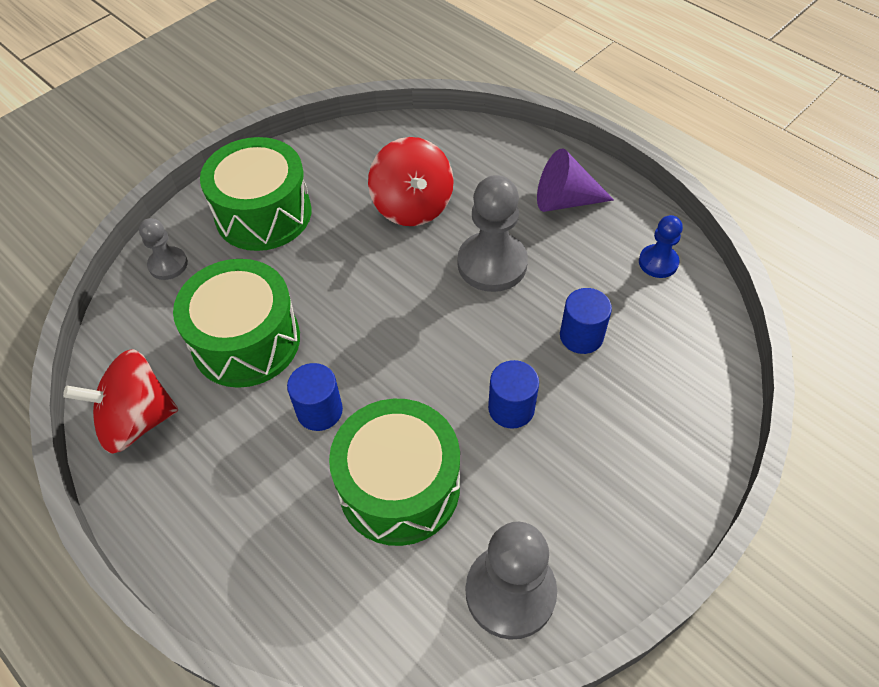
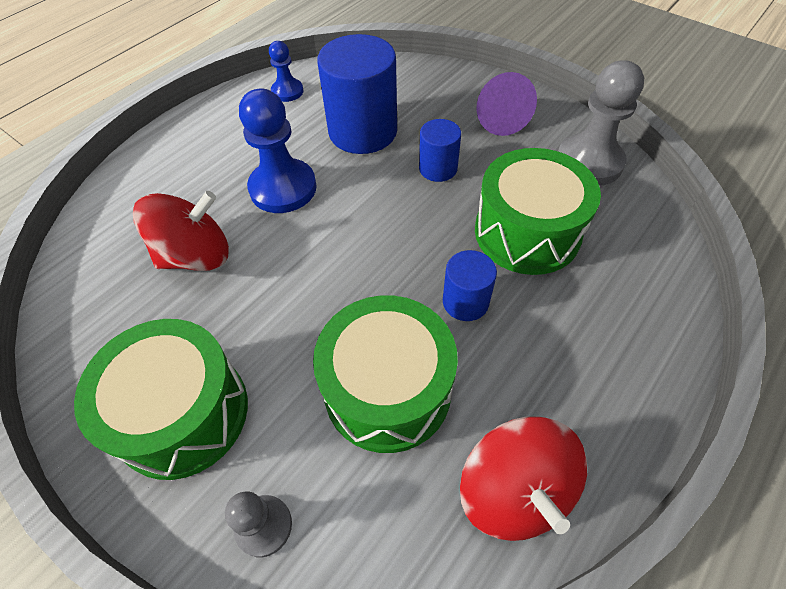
camera: 95 degrees left, 0 degrees up
grey pawn [458,175,528,292] -> blue pawn [239,89,317,213]
purple cone [537,148,614,212] -> purple cone moved to [476,72,537,136]
blue cylinder [560,288,612,354] -> blue cylinder [317,34,397,154], size x1.91

